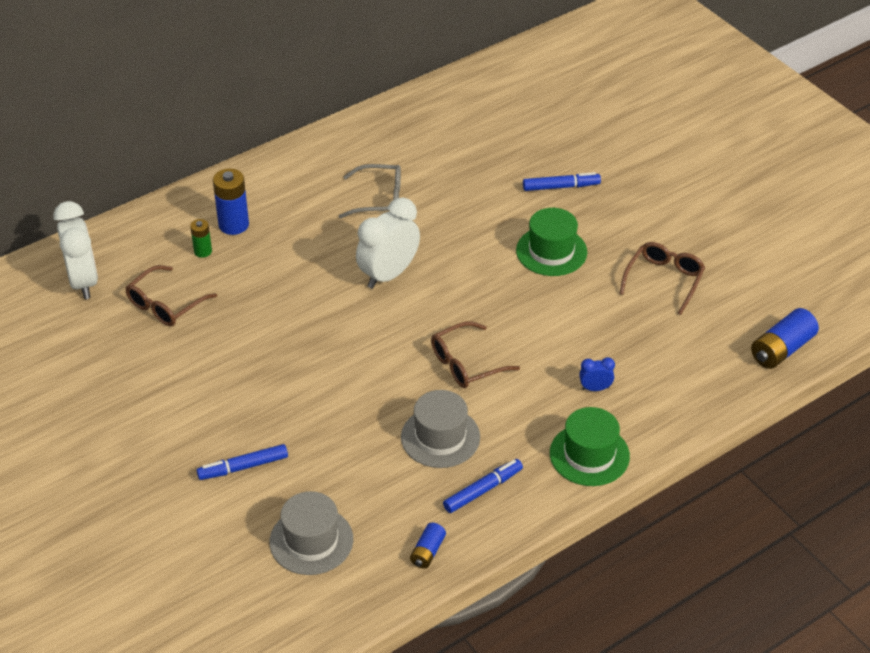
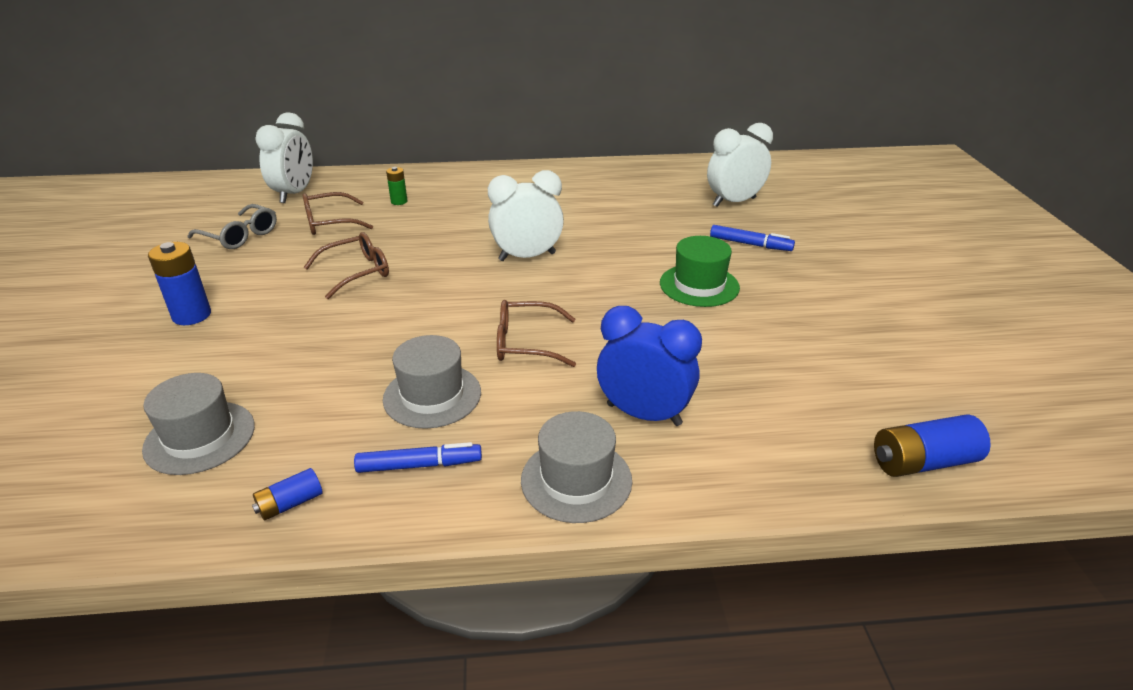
camera: 30 degrees right, 10 degrees down
blue marker [197,444,288,480] -> none
blue battery [213,169,249,235] -> blue battery moved to [148,242,211,325]
grey glasses [339,164,401,218] -> grey glasses moved to [188,204,277,249]
green hat [550,407,630,486] -> grey hat [521,411,632,523]
blue clock [579,357,615,391] -> blue clock [597,306,702,426], size x2.18
brown glasses [619,242,705,315] -> brown glasses moved to [304,232,389,299]
none -> white clock [707,123,773,207]

